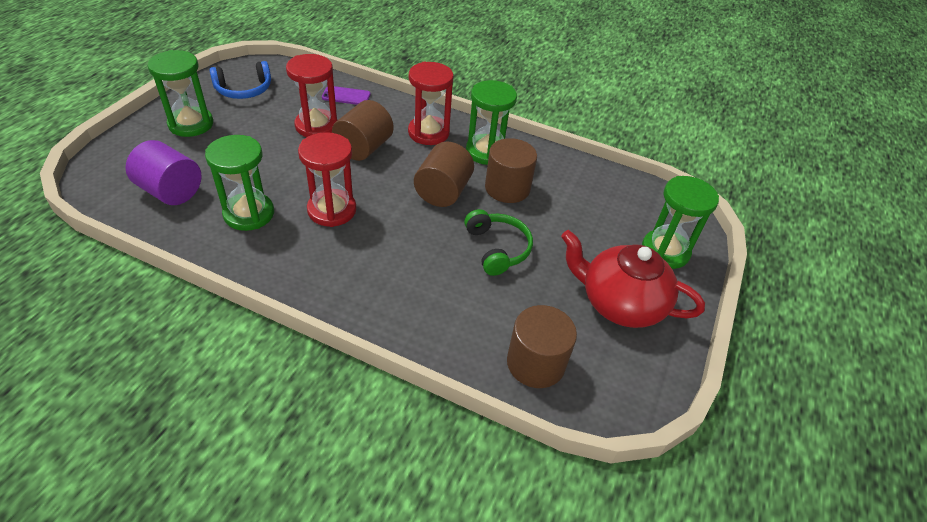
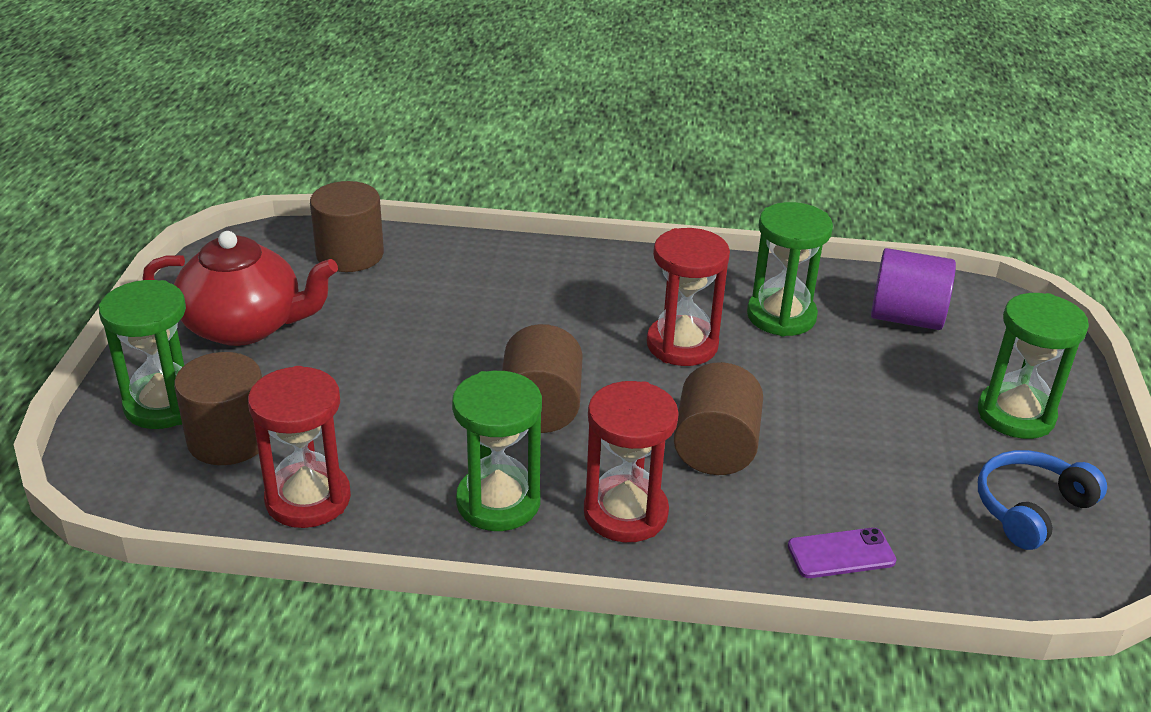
camera: 165 degrees right, 10 degrees down
red hourglass [286,54,337,137] -> red hourglass moved to [248,366,351,528]
green headphones [464,209,533,276] -> none
brown cylinder [485,138,537,203] -> brown cylinder moved to [174,352,270,465]

